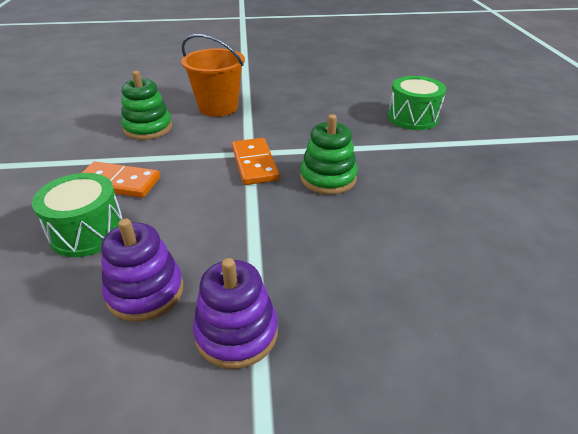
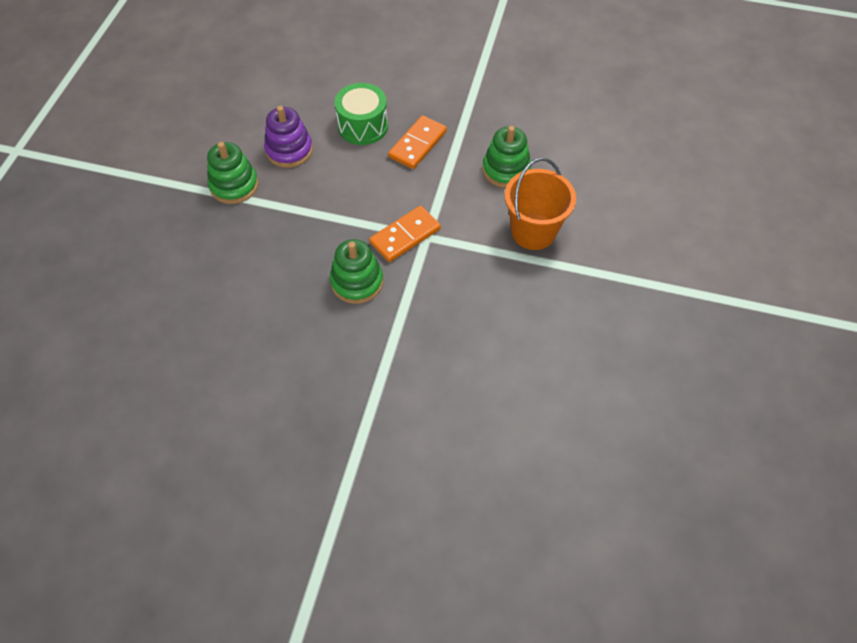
camera: 110 degrees right, 20 degrees up
purple stacking toy [193,258,278,369] -> green stacking toy [207,142,258,204]
orange domino [232,138,280,185] -> orange domino turned 45 degrees counterclockwise [369,206,441,262]
green drum [388,76,446,130] -> none

